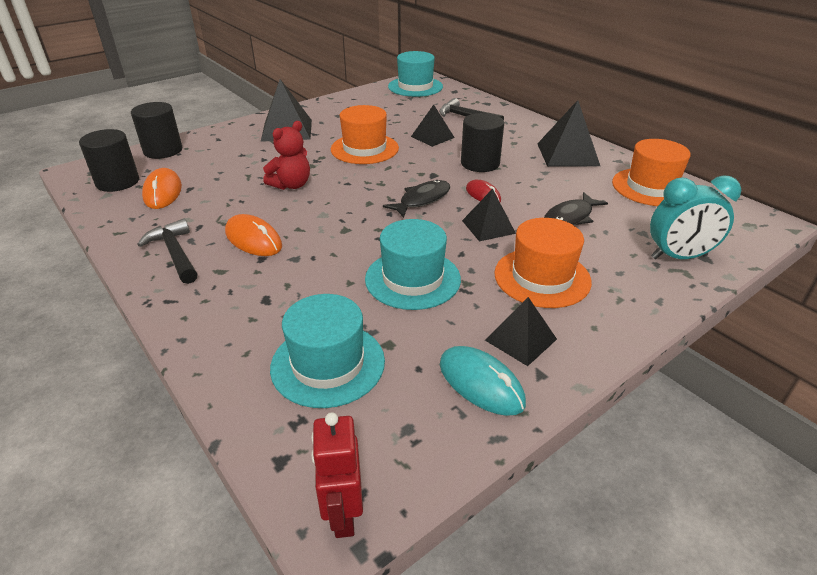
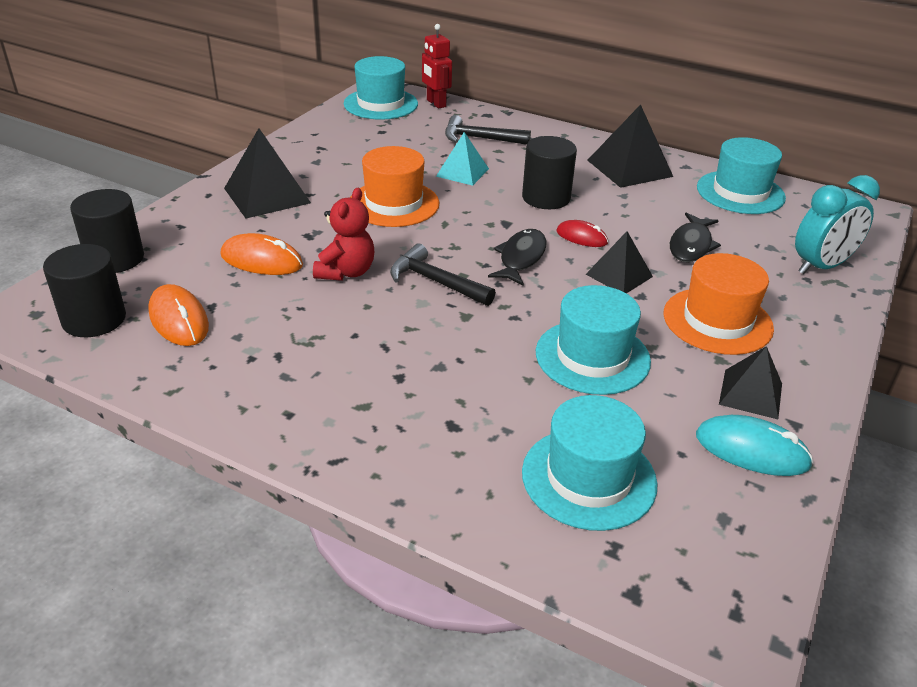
camera: 25 degrees left, 0 degrees up
black hammer [137,219,197,284] -> black hammer moved to [390,244,496,306]
orange mouse [225,214,282,256] -> orange mouse moved to [220,233,303,275]
red robot [311,412,363,538] -> red robot moved to [422,24,452,109]
black pyramid [411,105,455,147] -> turquoise pyramid [436,132,489,186]
orange hat [612,139,691,206] -> turquoise hat [697,137,786,214]

